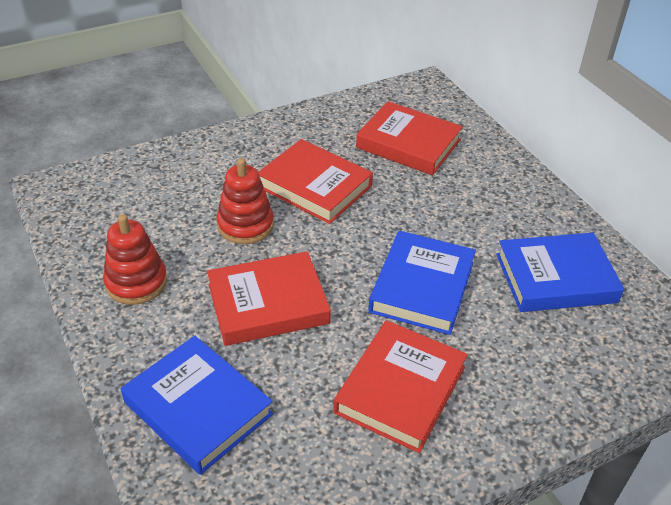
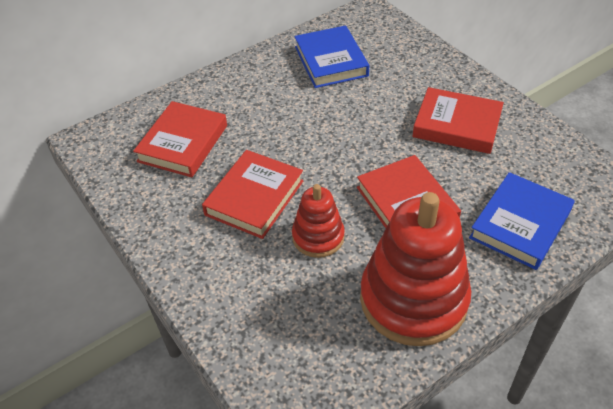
camera: 95 degrees left, 5 degrees up
red stacking toy [103,214,167,305] -> red stacking toy [360,192,471,346], size x1.89
blue book [368,231,476,335] -> none

